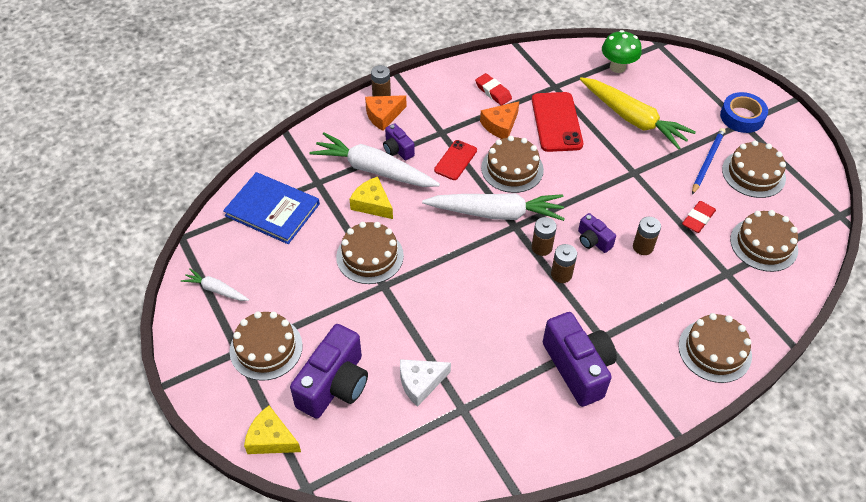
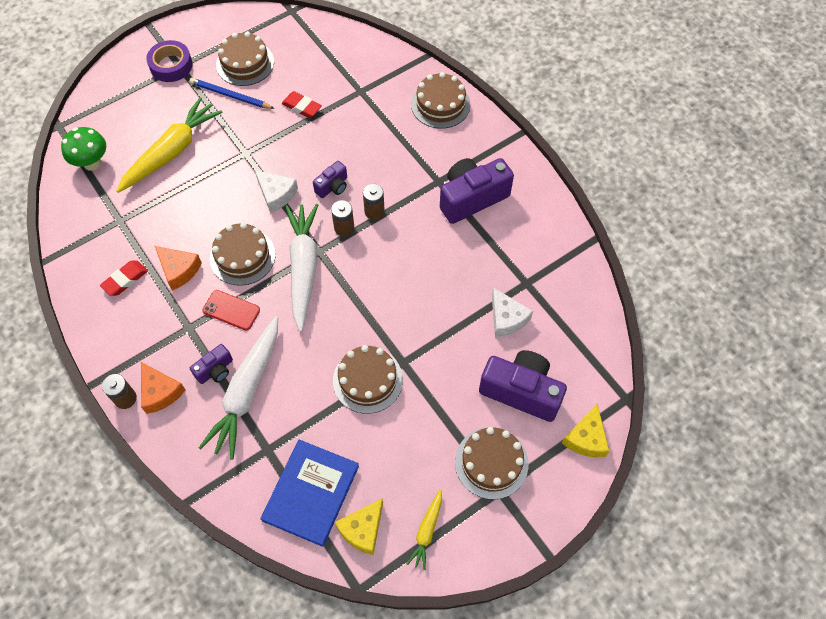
camera: 95 degrees left, 10 degrees up
white carrot [181,269,249,301] -> yellow carrot [407,489,442,570]
yellow cheese [349,177,393,219] -> yellow cheese moved to [335,498,383,555]
red phone [532,92,583,152] -> none
brown battery [633,217,661,255] -> none
blue tape [720,92,768,133] -> purple tape [146,40,193,82]
brown cake [730,210,798,272] -> none
none -> white cheese [255,170,298,213]

